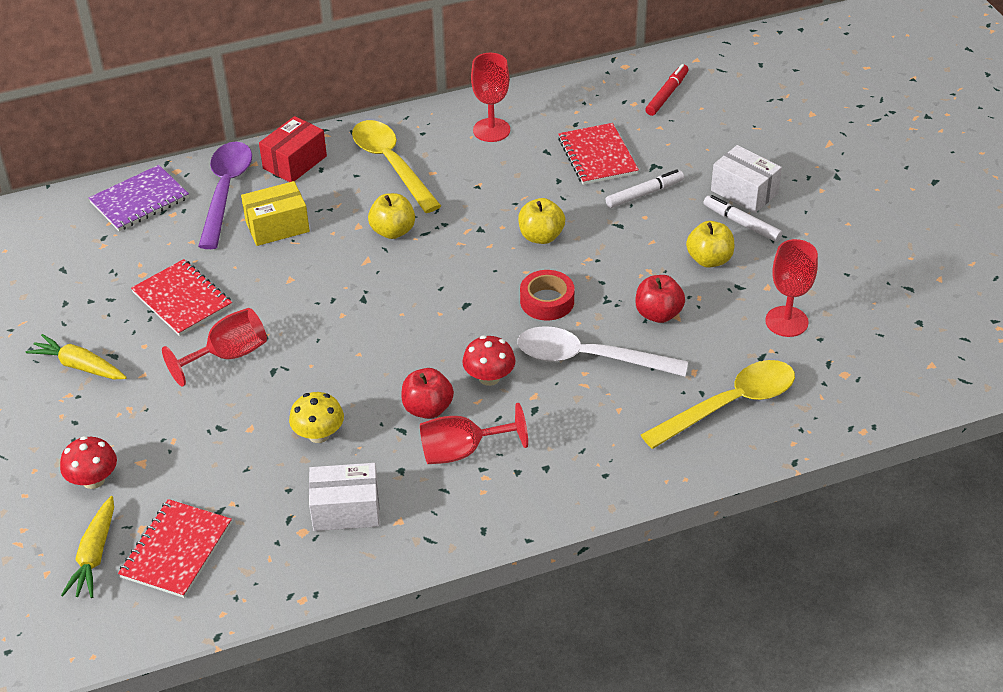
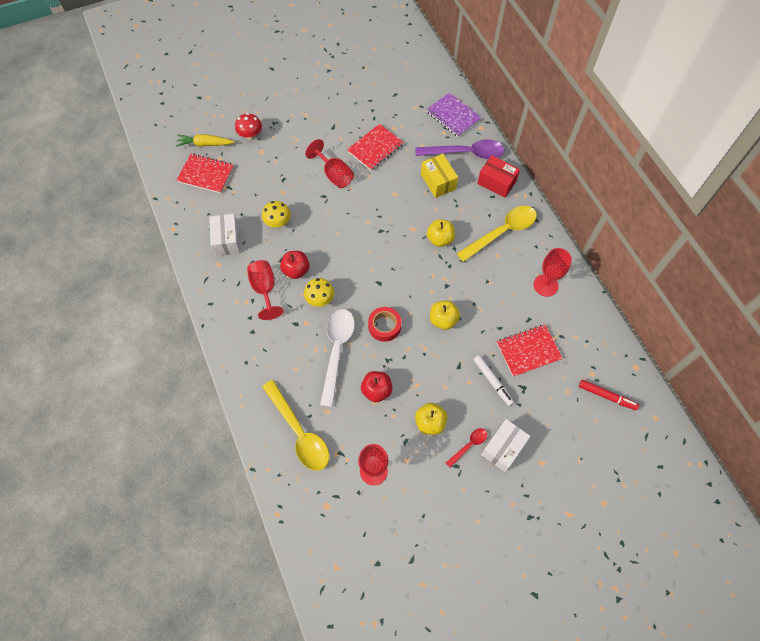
camera: 85 degrees right, 20 degrees up
yellow carrot [26,334,127,379] -> none
red mushroom [462,335,516,386] -> yellow mushroom [304,278,334,307]
white marker [703,195,783,242] -> red spoon [446,428,487,468]

